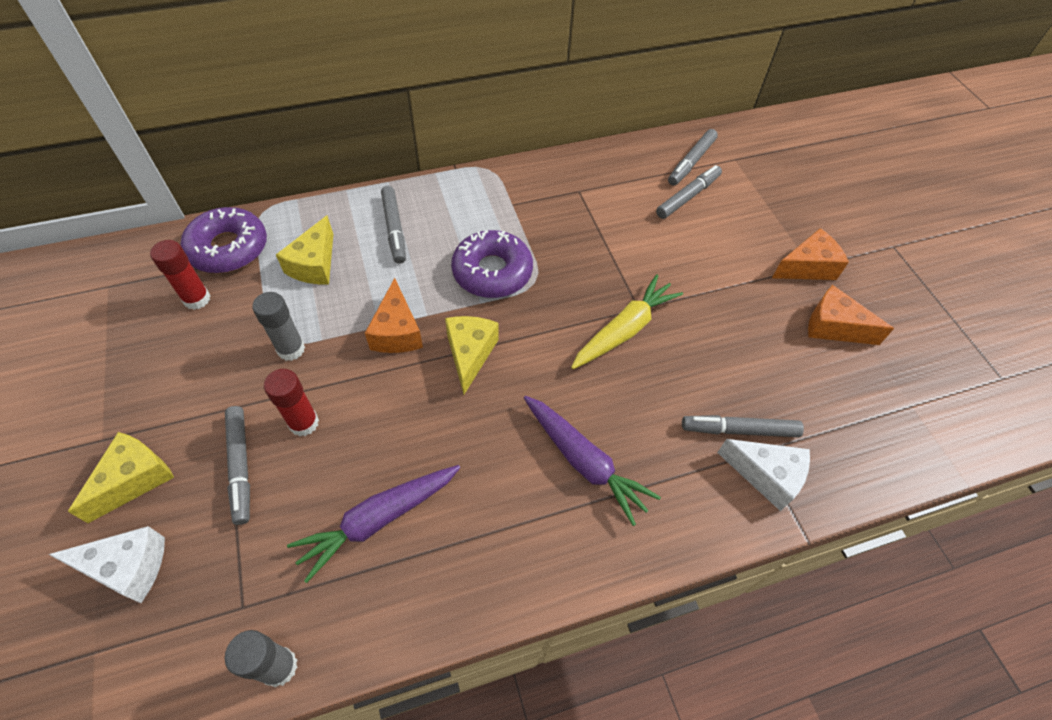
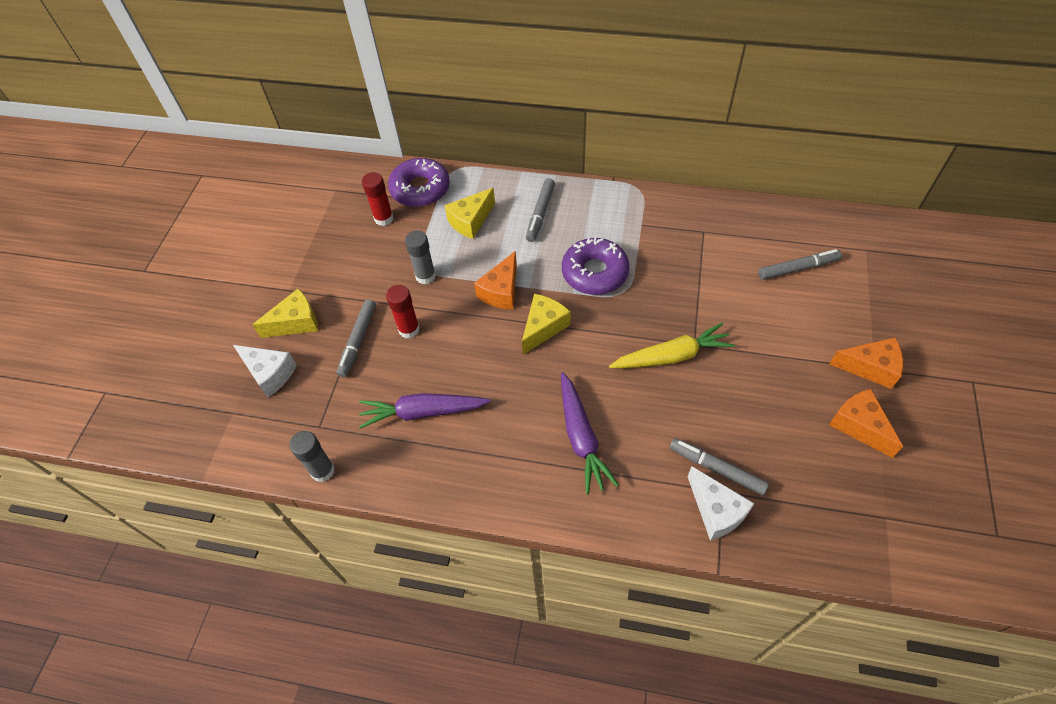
camera: 35 degrees right, 0 degrees up
grey marker [668,129,718,186] -> none

